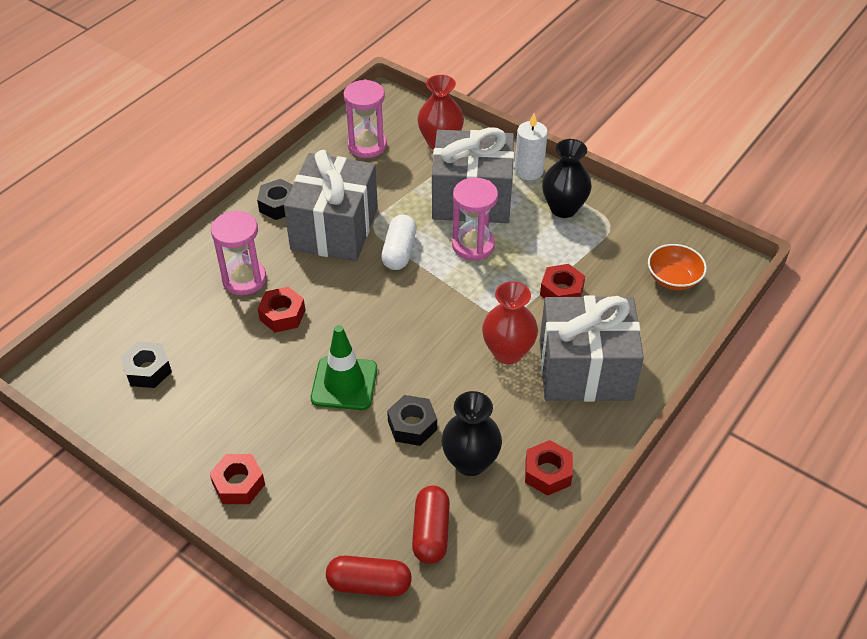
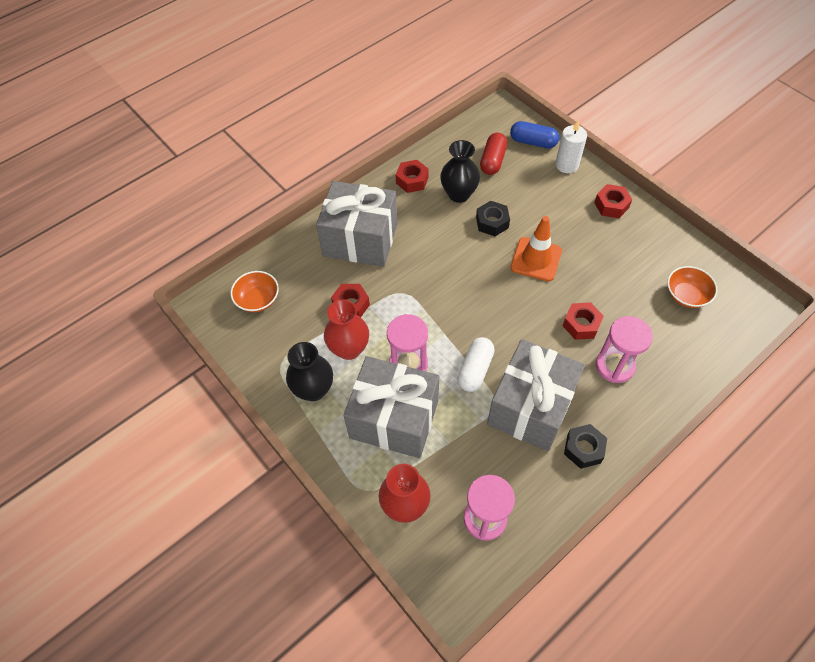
camera: 165 degrees left, 10 degrees up
black nut [120,342,172,388] -> orange bowl [667,266,718,308]
green traffic cone [311,325,377,410] -> orange traffic cone [511,216,562,281]
red capsule [326,556,412,597] -> blue capsule [510,121,559,149]
red vase [482,281,538,364] -> red vase moved to [324,299,369,360]
white candle [514,113,548,180] -> white candle moved to [555,120,587,173]

